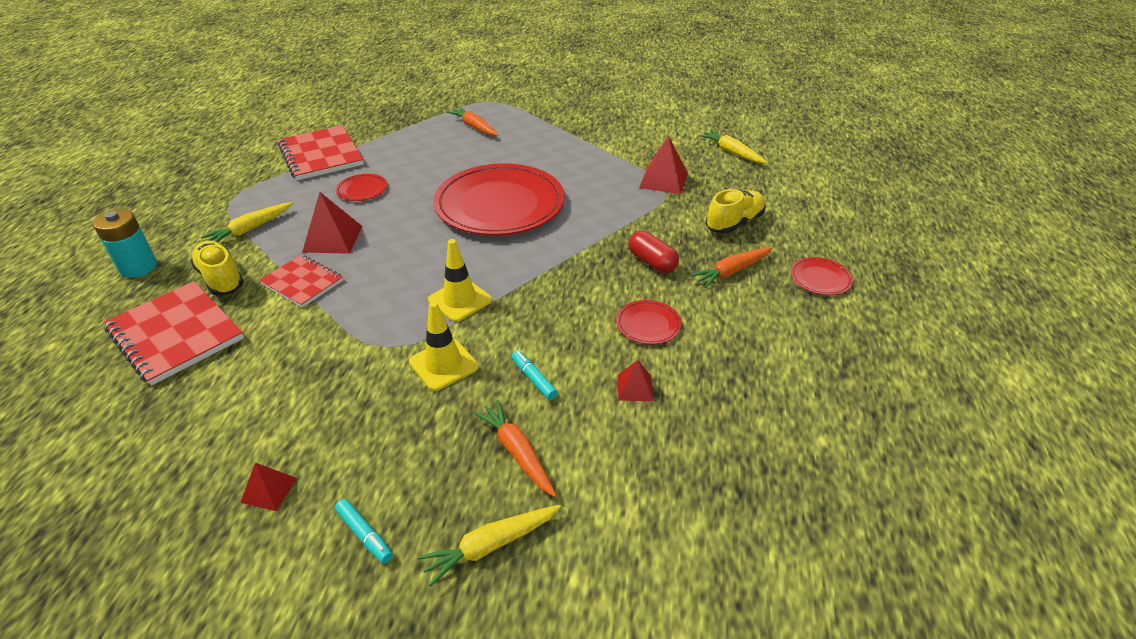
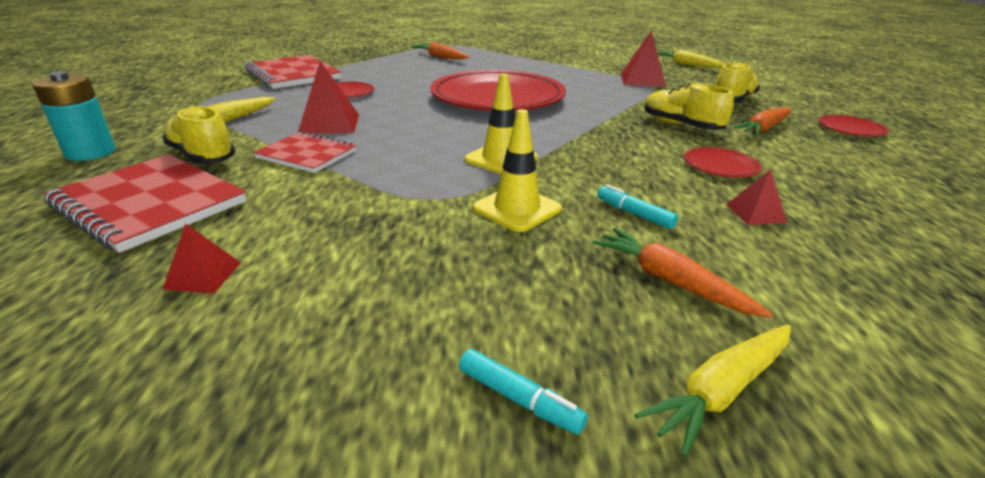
camera: 10 degrees left, 10 degrees down
red pyramid [240,463,297,511] -> red pyramid moved to [162,223,241,293]
red capsule [629,231,679,273] -> yellow shoe [644,83,734,130]

